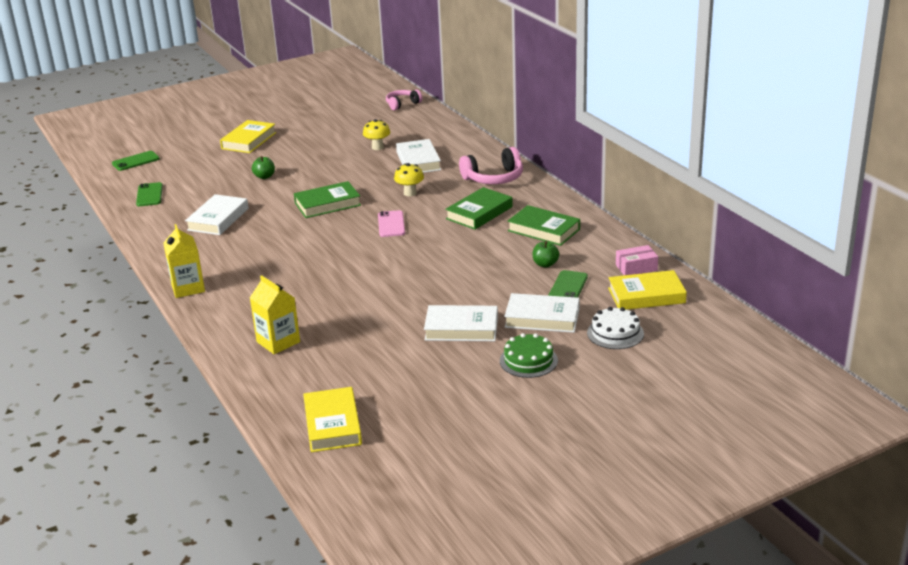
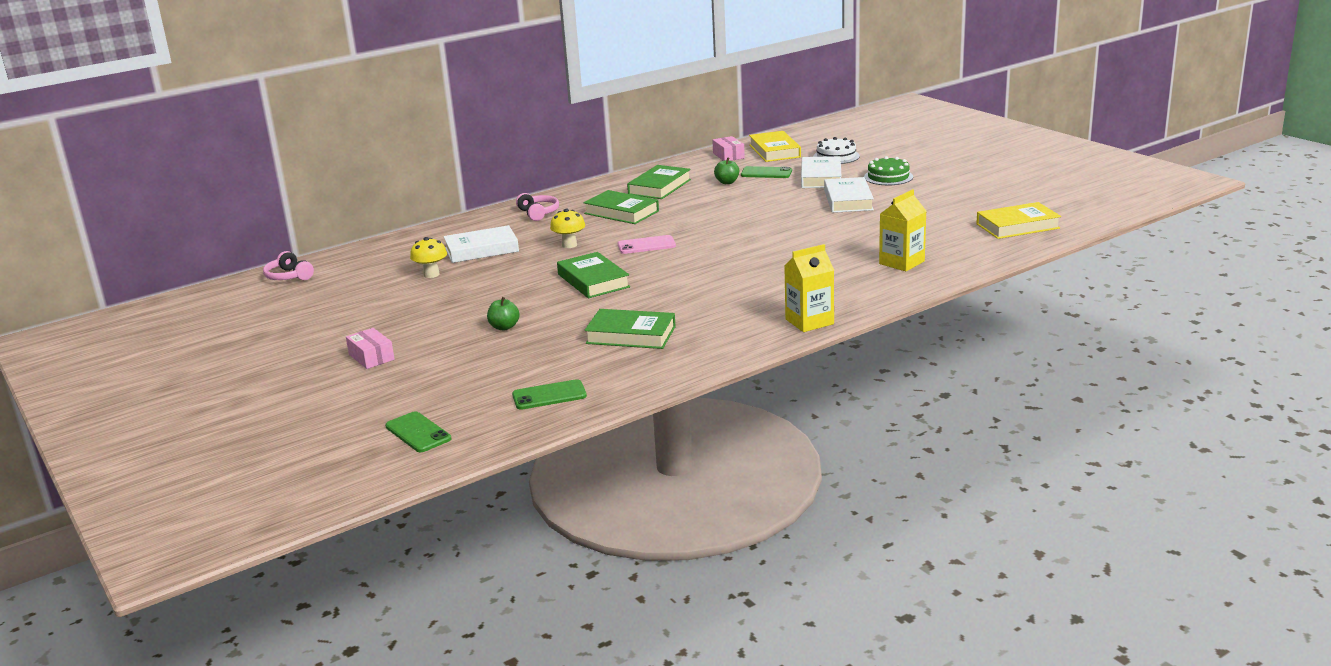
camera: 95 degrees left, 5 degrees down
white book [185,194,249,235] -> green book [585,309,676,349]
yellow book [220,120,276,153] -> pink box [346,328,395,369]
pink headphones [459,147,523,184] -> pink headphones [516,193,559,221], size x0.64

